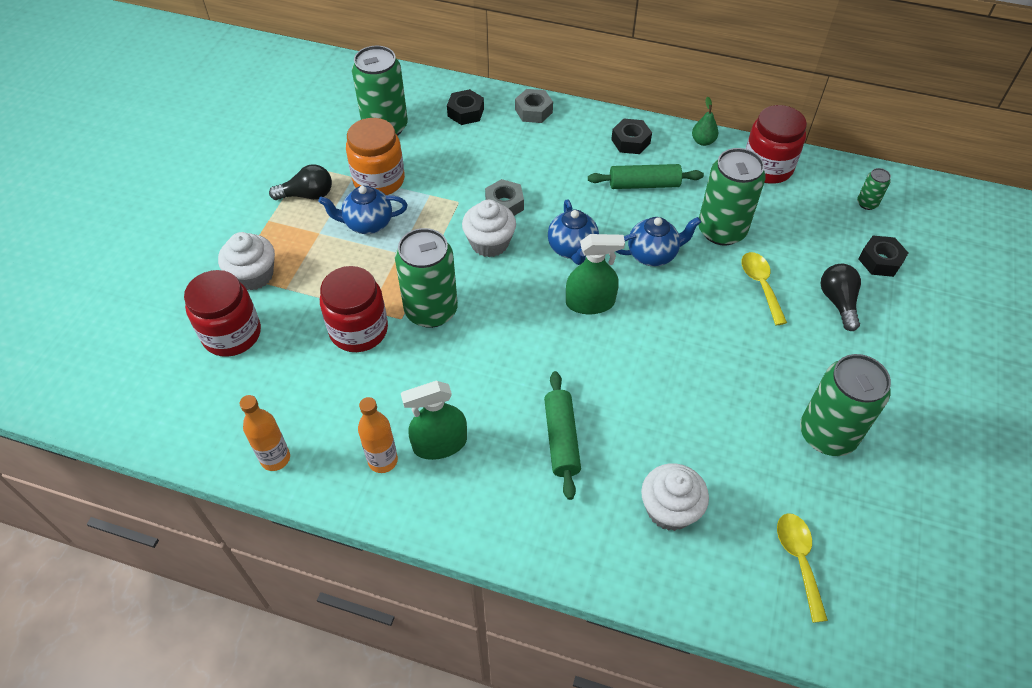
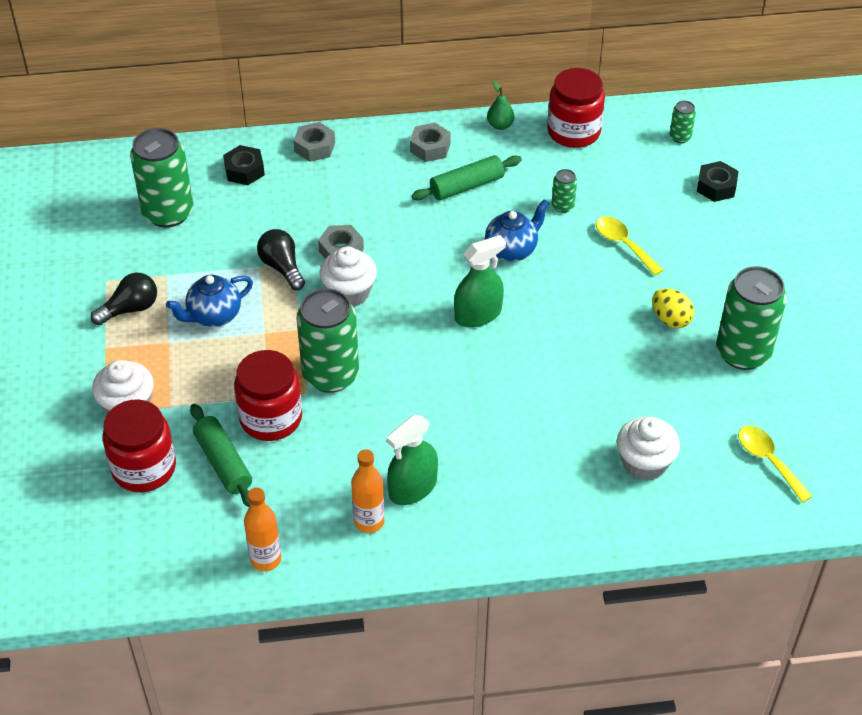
camera: 25 degrees left, 5 degrees down
orange jar [346,118,405,195] -> none
green rolling pin [544,371,581,500] -> green rolling pin moved to [190,404,252,507]
blue teapot [548,200,599,265] -> none
black nut [611,119,652,154] -> grey nut [410,123,451,162]
green can [699,148,766,246] -> green can [552,169,577,213], size x0.45
black light bulb [821,264,861,331] -> black light bulb moved to [257,229,305,290]
none -> yellow egg [652,288,694,328]

